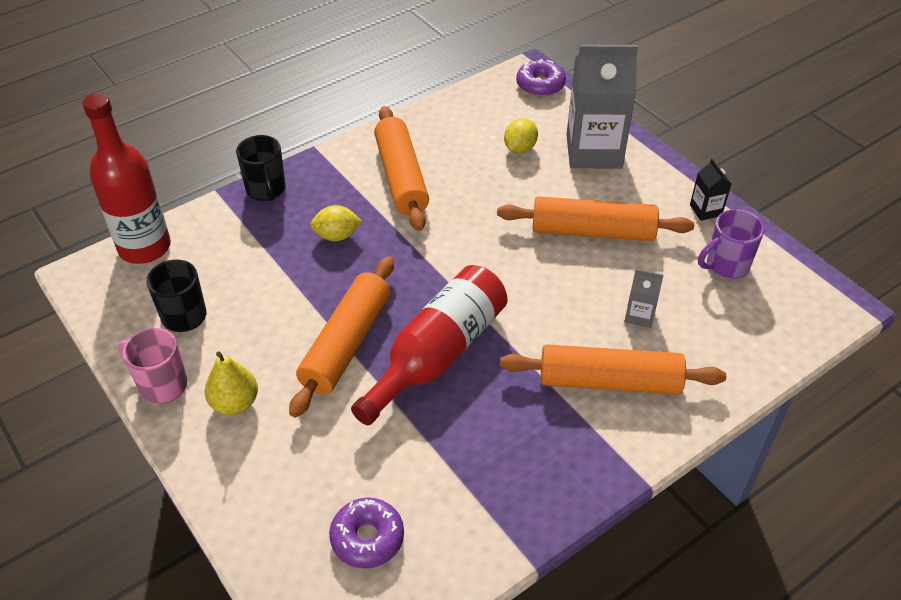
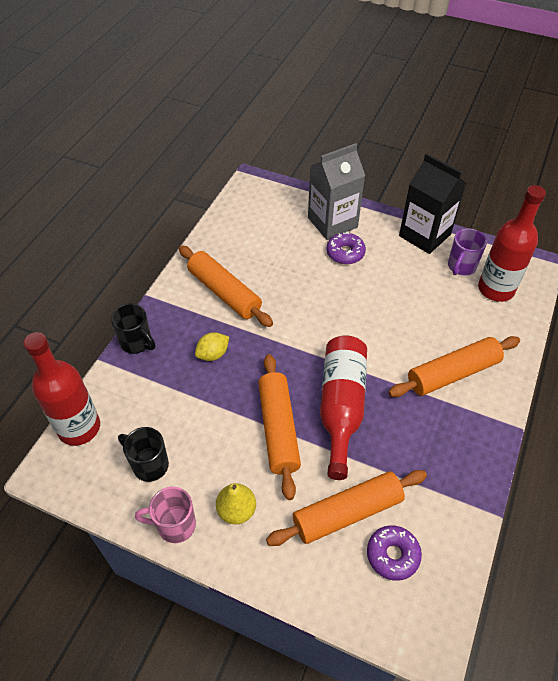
camera: 30 degrees left, 5 degrees up
orange rolling pin [497,196,694,241] -> orange rolling pin moved to [266,470,427,546]
yellow lemon [504,118,538,153] -> none
purple donut [516,59,566,97] -> purple donut moved to [326,232,366,264]
grey carton [624,269,664,328] -> none
black carton [690,158,731,221] -> black carton [399,153,466,254], size x2.28
none -> red bottle [478,185,546,302]

